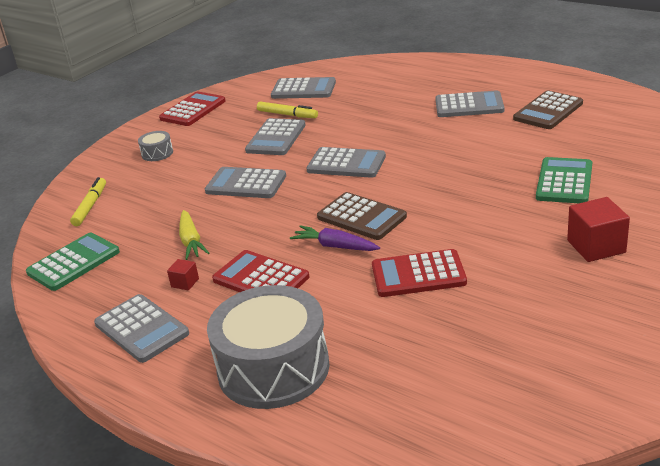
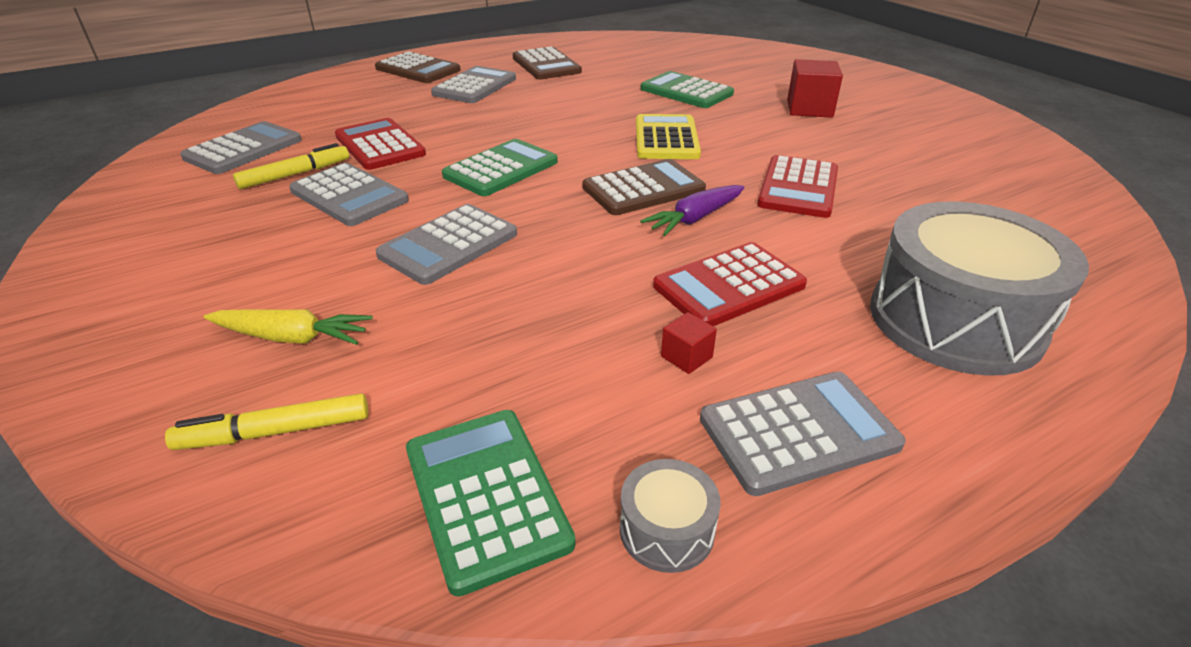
camera: 70 degrees left, 5 degrees up
yellow marker [70,177,106,226] -> yellow marker turned 45 degrees counterclockwise [165,393,368,450]
grey drum [138,131,173,161] -> grey drum moved to [620,459,721,573]
red calculator [159,91,226,126] -> red calculator moved to [335,118,426,170]
yellow carrot [179,210,209,260] -> yellow carrot moved to [204,309,373,345]
grey calculator [306,147,386,178] -> green calculator [442,139,558,196]
none -> brown calculator [375,51,461,83]
none -> yellow calculator [636,114,701,159]

